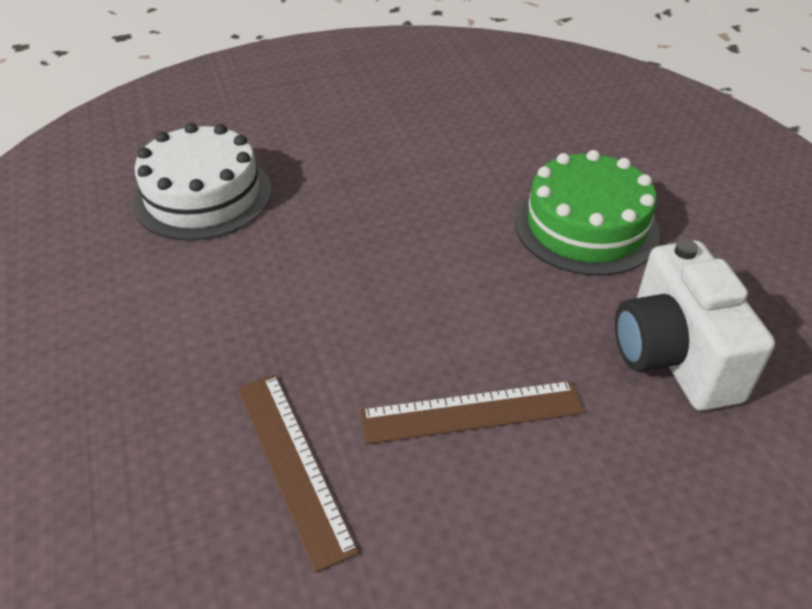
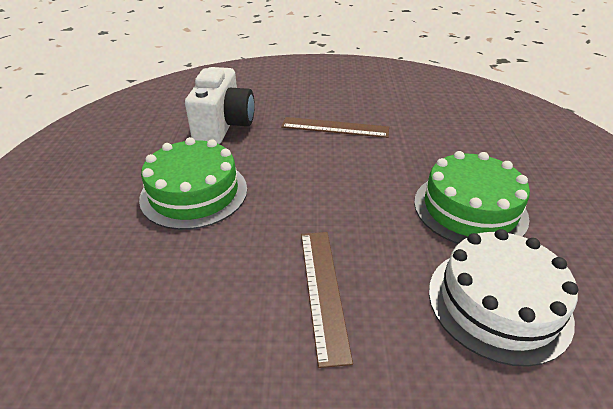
camera: 160 degrees left, 5 degrees down
brown ruler [238,374,359,573] -> brown ruler moved to [301,232,353,368]
none -> green cake [414,151,530,244]

